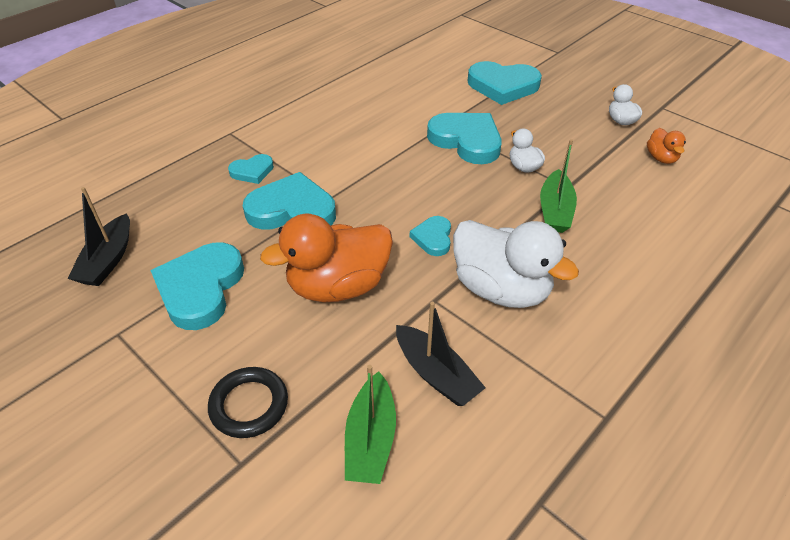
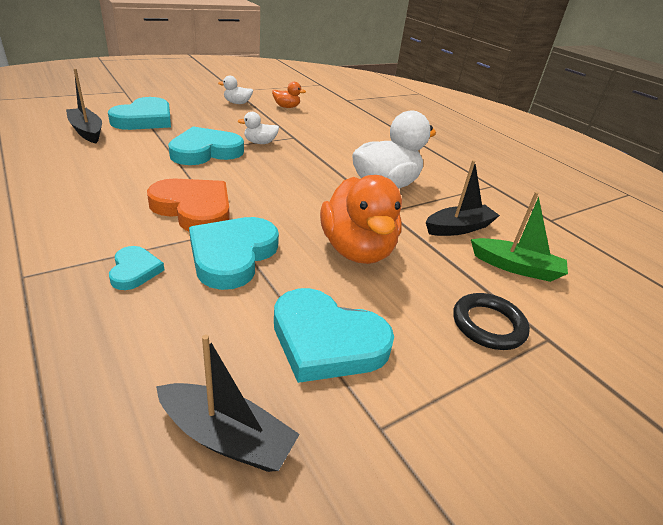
camera: 80 degrees left, 10 degrees down
turquoise heart [410,216,451,256] -> none
green boat [540,139,577,233] -> none
none -> black boat [66,69,102,143]
none -> orange heart [147,178,230,231]

